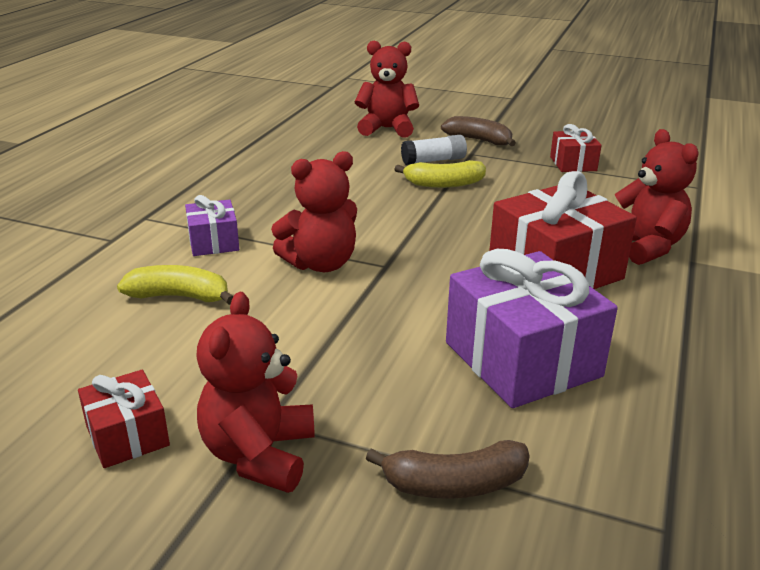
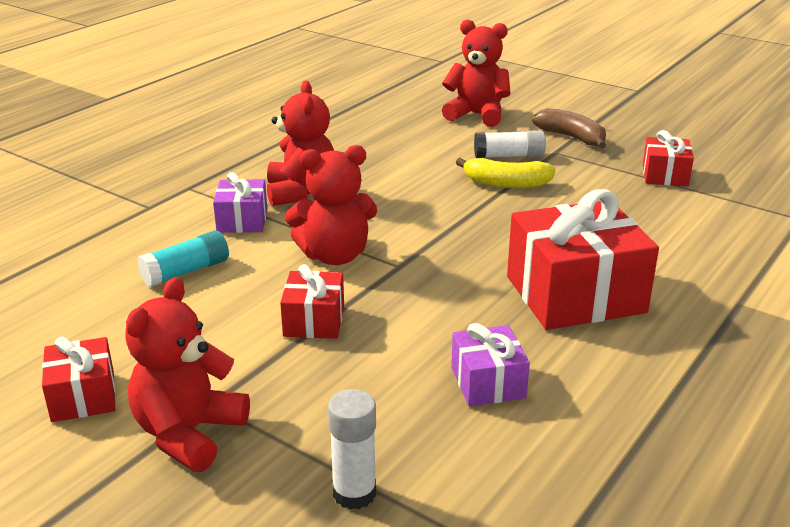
camera: 15 degrees right, 0 degrees up
yellow banana [117,265,233,305] -> turquoise glue stick [137,230,229,287]
brown banana [366,440,530,499] -> white glue stick [328,389,376,510]
purple gift [446,249,618,408] -> purple gift [451,323,530,406], size x0.52
red teddy bear [615,129,698,265] -> red teddy bear moved to [267,81,334,206]
none -> red gift [280,264,344,339]

